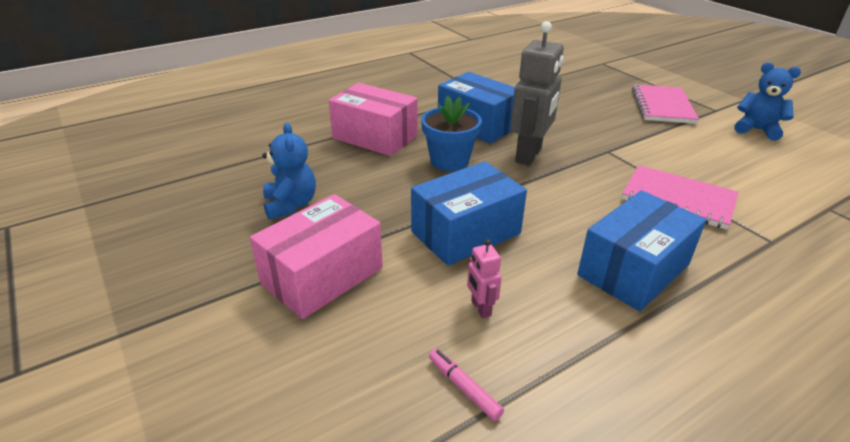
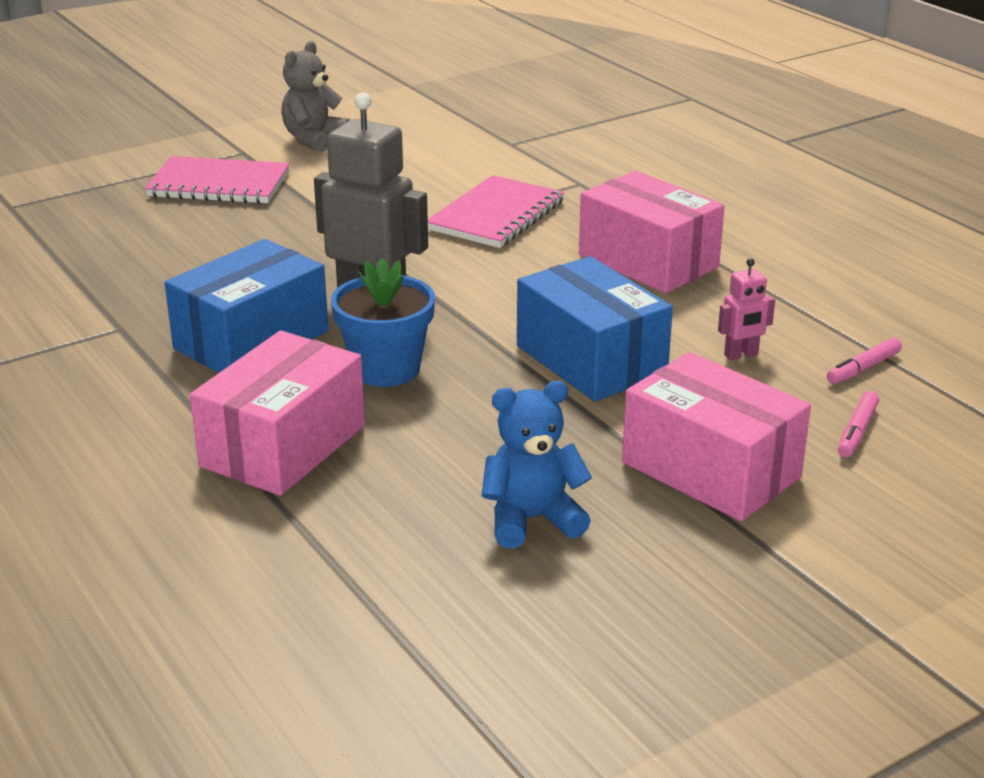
camera: 90 degrees left, 5 degrees down
blue box [577,190,706,311] -> pink box [579,171,725,293]
blue teddy bear [734,62,801,141] -> grey teddy bear [281,41,349,152]
none -> pink marker [838,391,879,457]

